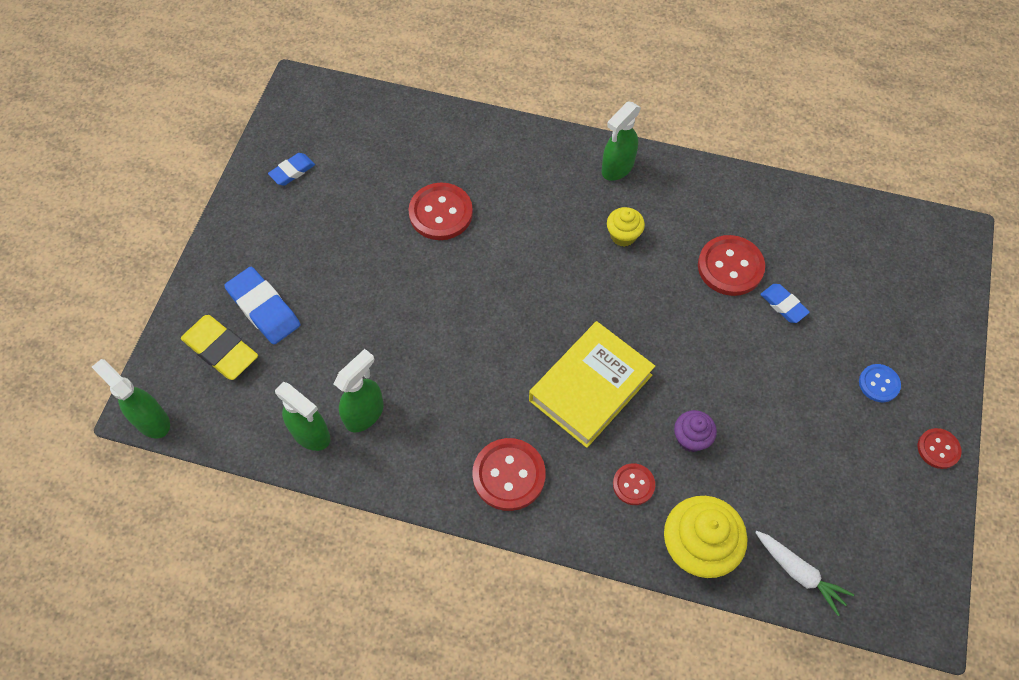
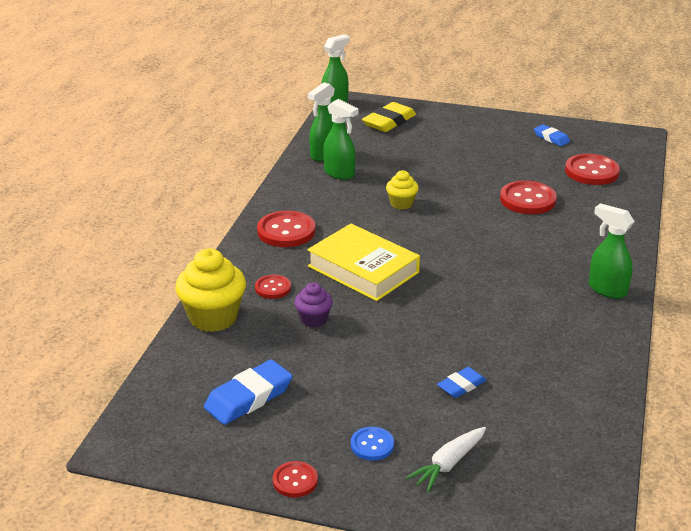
camera: 90 degrees right, 30 degrees down
blue eraser [224,267,300,344] -> blue eraser moved to [204,360,292,425]
yellow cupcake [607,207,645,247] -> yellow cupcake moved to [386,170,419,210]
red button [698,235,765,296] -> red button moved to [565,154,620,185]
white carrot [755,531,854,616] -> white carrot moved to [406,427,486,492]

